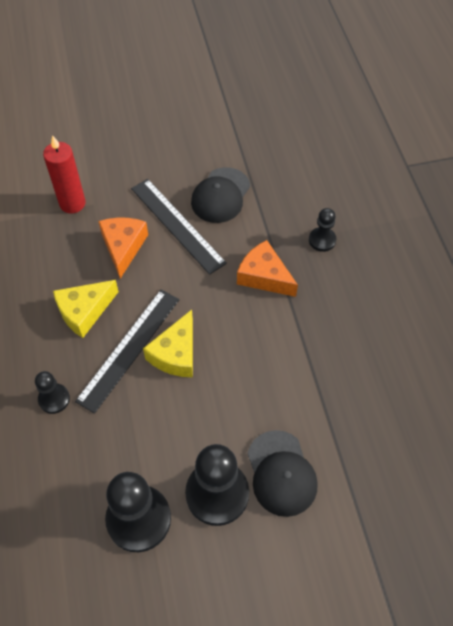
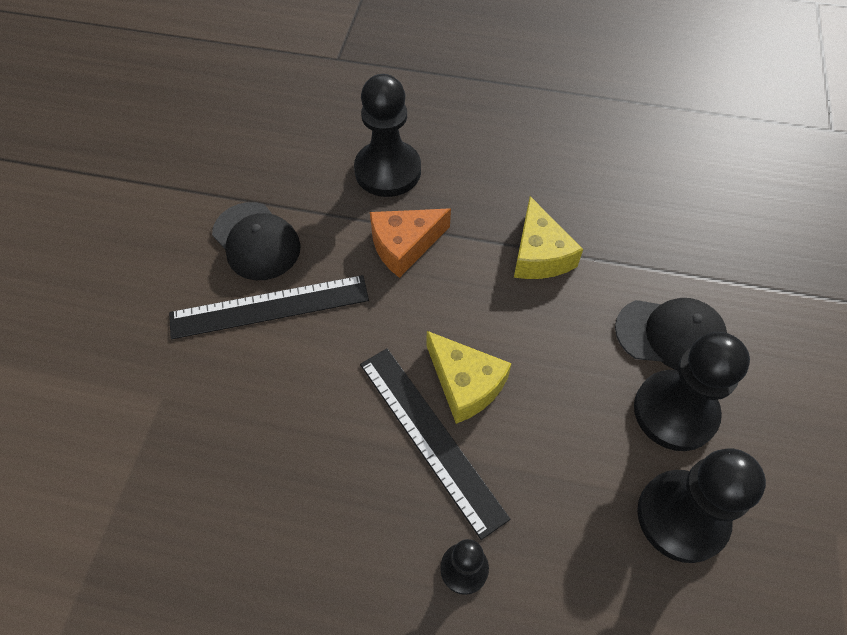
camera: 65 degrees left, 0 degrees up
red candle [43,135,86,213] -> none
yellow cheese [53,280,119,338] -> yellow cheese moved to [514,196,583,279]
orange cheese [98,218,148,279] -> none
black pawn [309,208,336,252] -> black pawn [354,74,421,197], size x1.91

